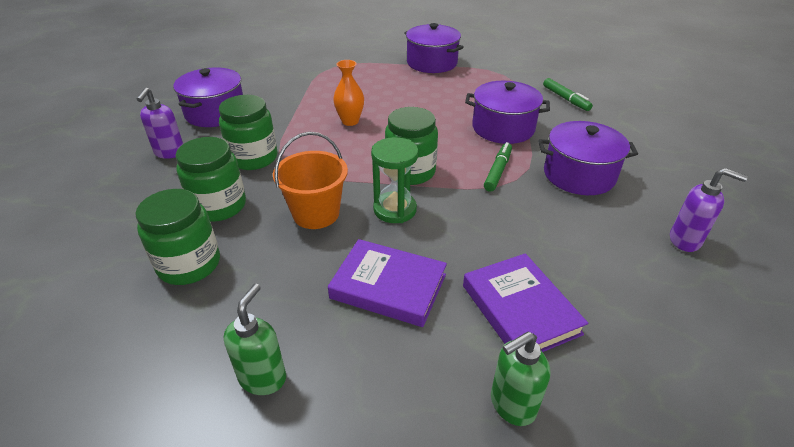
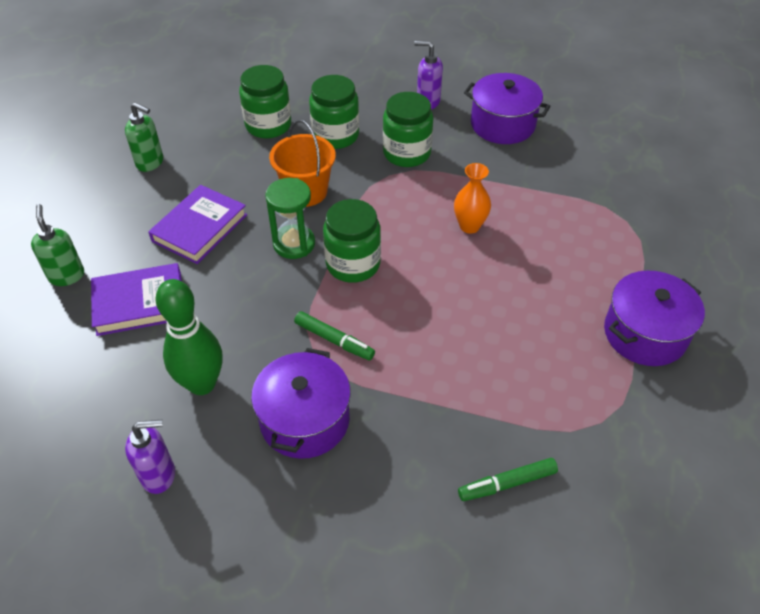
camera: 100 degrees right, 10 degrees up
purple pot [465,81,550,144] -> none
purple soap dispenser [670,168,748,252] -> purple soap dispenser turned 135 degrees counterclockwise [125,420,175,494]
none -> green bowling pin [156,279,222,395]

